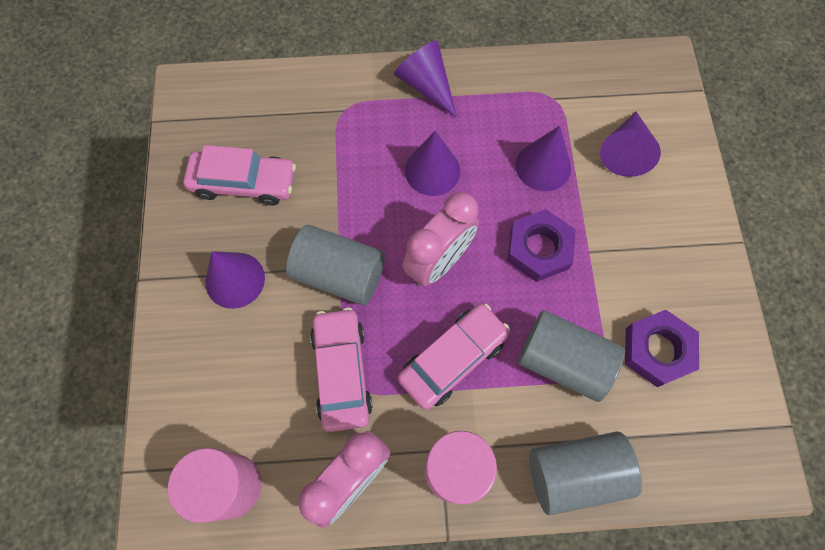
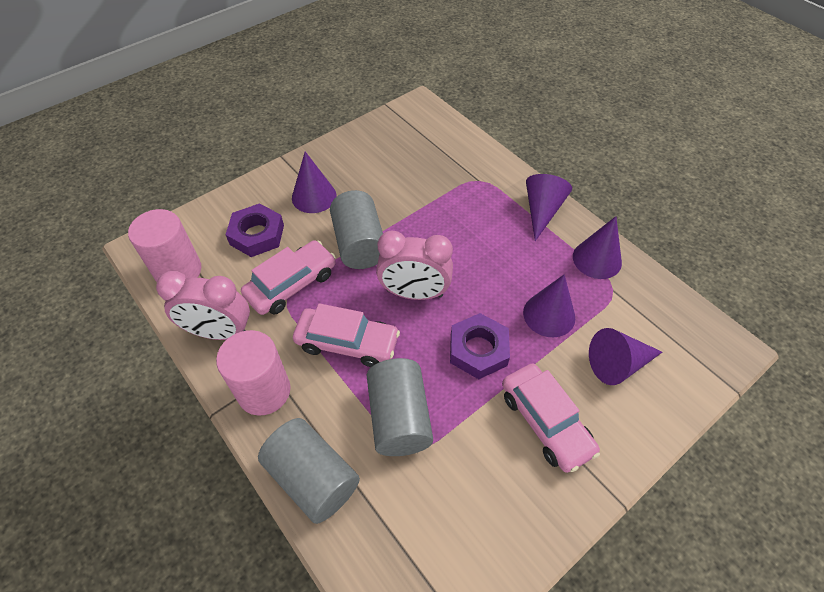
camera: 55 degrees right, 15 degrees down
pink car [183,145,296,205] -> pink car moved to [502,363,600,473]
purple cone [405,131,460,196] -> purple cone moved to [573,216,622,279]
purple nut [625,310,699,387] -> purple nut moved to [225,203,284,257]

